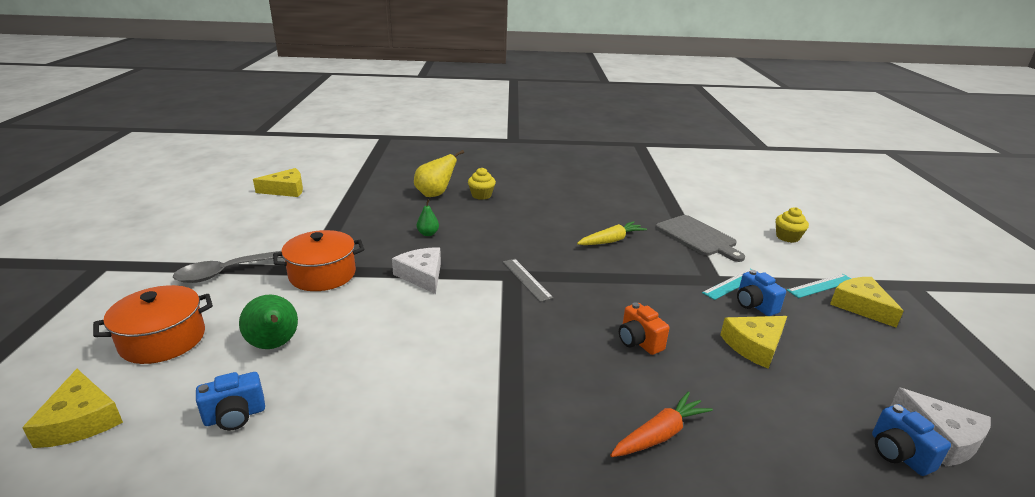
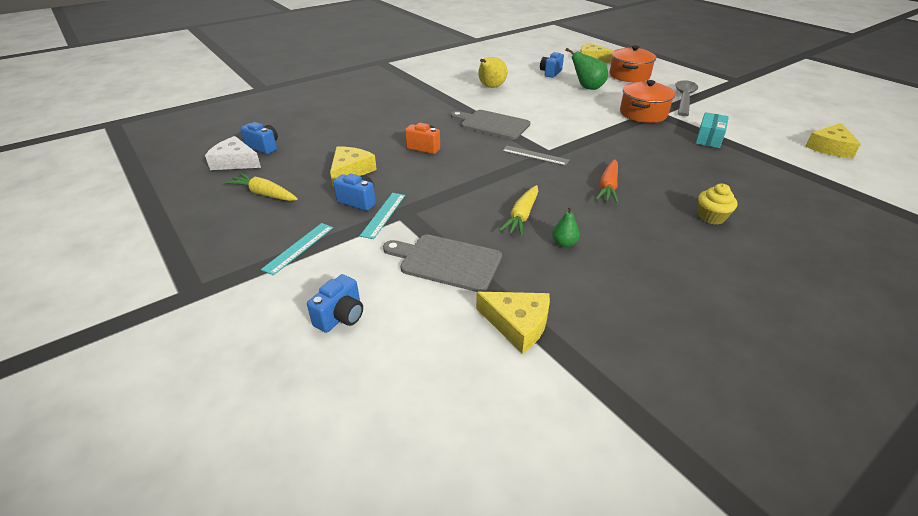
camera: 145 degrees right, 10 degrees up
white cheese [392,247,441,294] -> none
yellow pear [414,150,464,197] -> yellow pear moved to [478,57,508,88]
green pear [417,199,439,236] -> green pear moved to [552,206,580,247]
orange carrot [610,392,713,457] -> orange carrot moved to [596,159,618,203]
yellow cupcake [776,207,809,243] -> blue camera [307,274,363,333]
yellow cheese [830,277,904,328] -> yellow cheese moved to [476,292,550,354]
none -> yellow carrot [225,173,298,201]
none -> grey cutting board [451,110,530,140]
none -> turquoise box [696,112,729,148]

